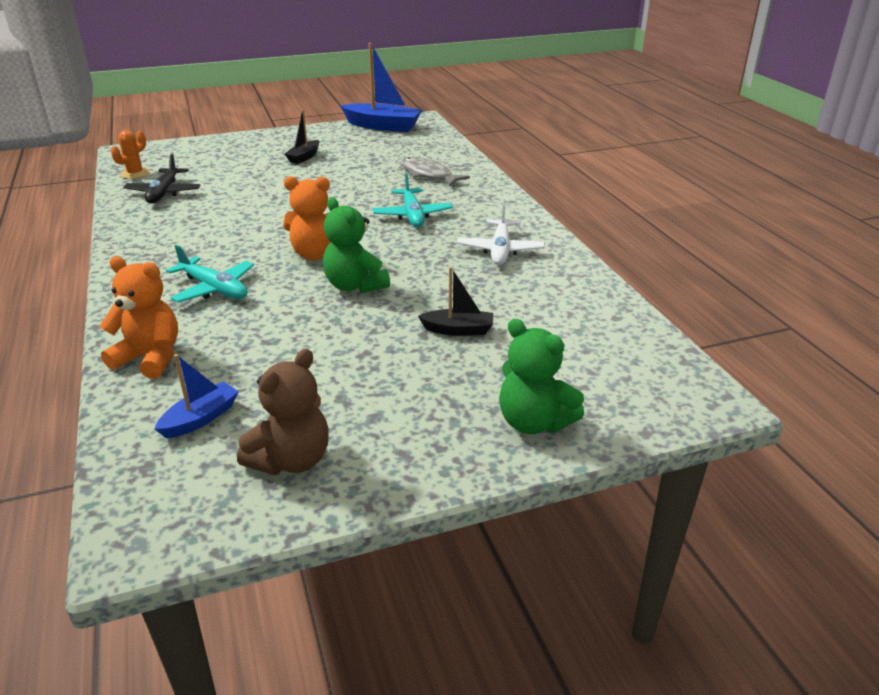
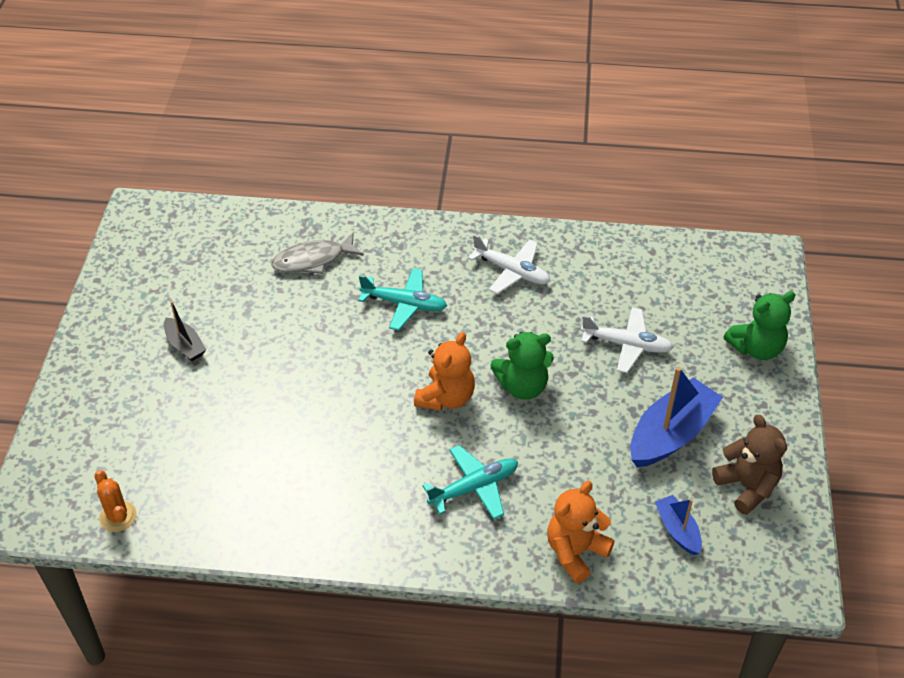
camera: 65 degrees left, 15 degrees up
black plane [123,153,201,204] -> none
blue boat [340,43,422,132] -> blue boat moved to [630,367,723,467]
black boat [418,267,493,336] -> white plane [581,307,674,373]

